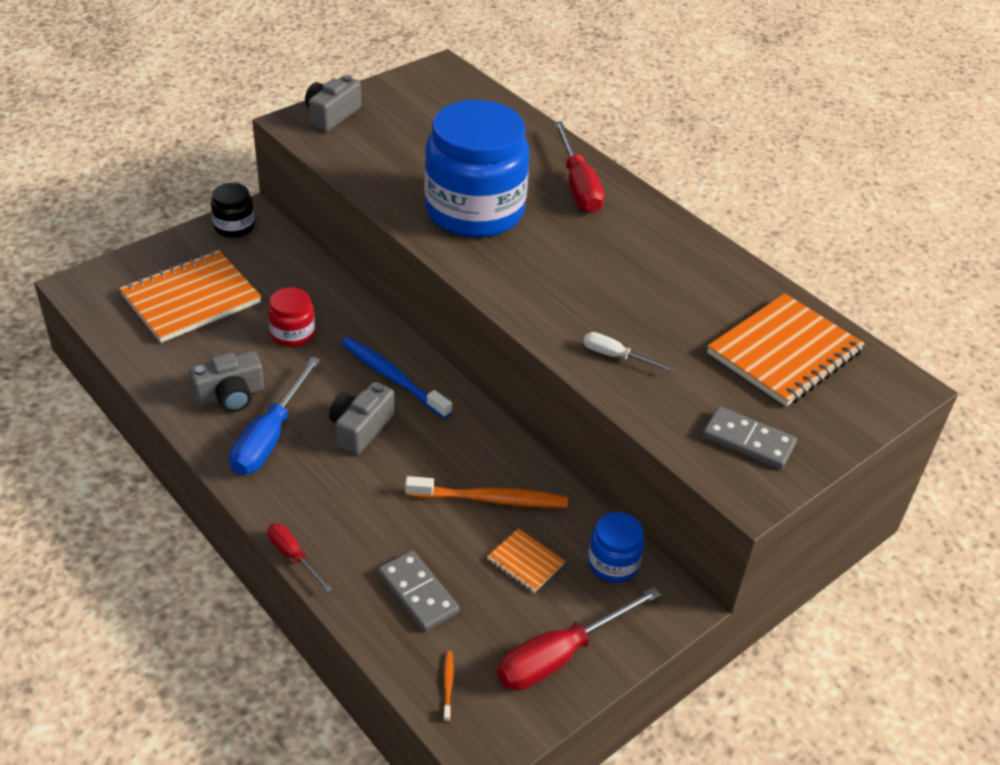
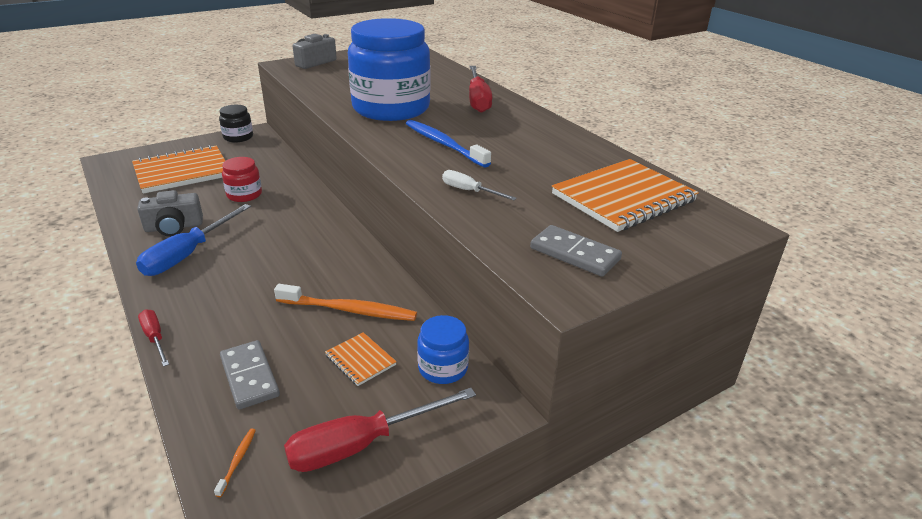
camera: 10 degrees right, 10 degrees down
grey camera [329,382,394,455] -> none
blue toothbrush [341,337,452,419] -> blue toothbrush moved to [406,120,491,168]

